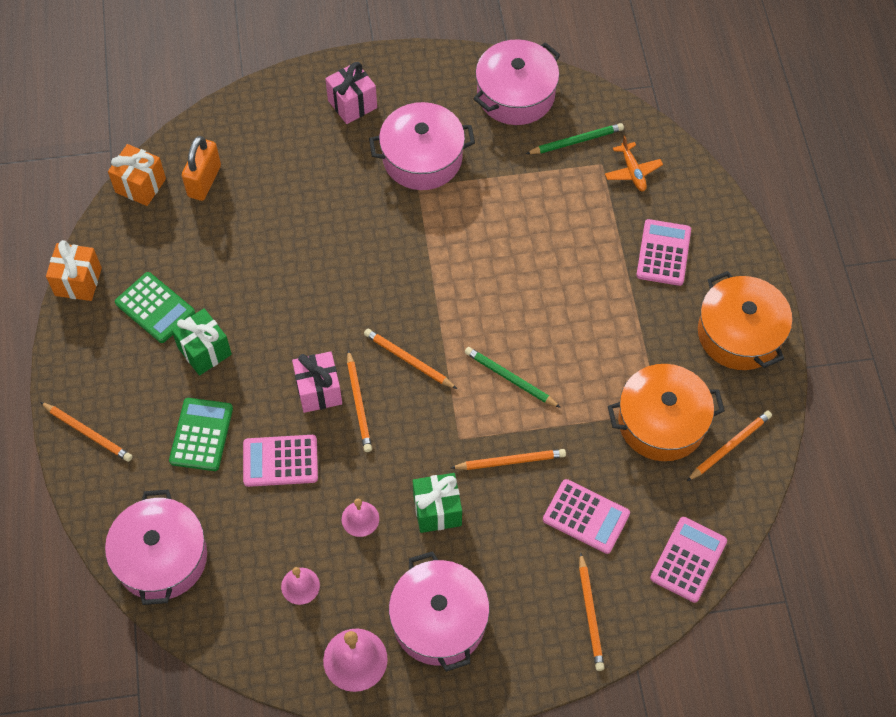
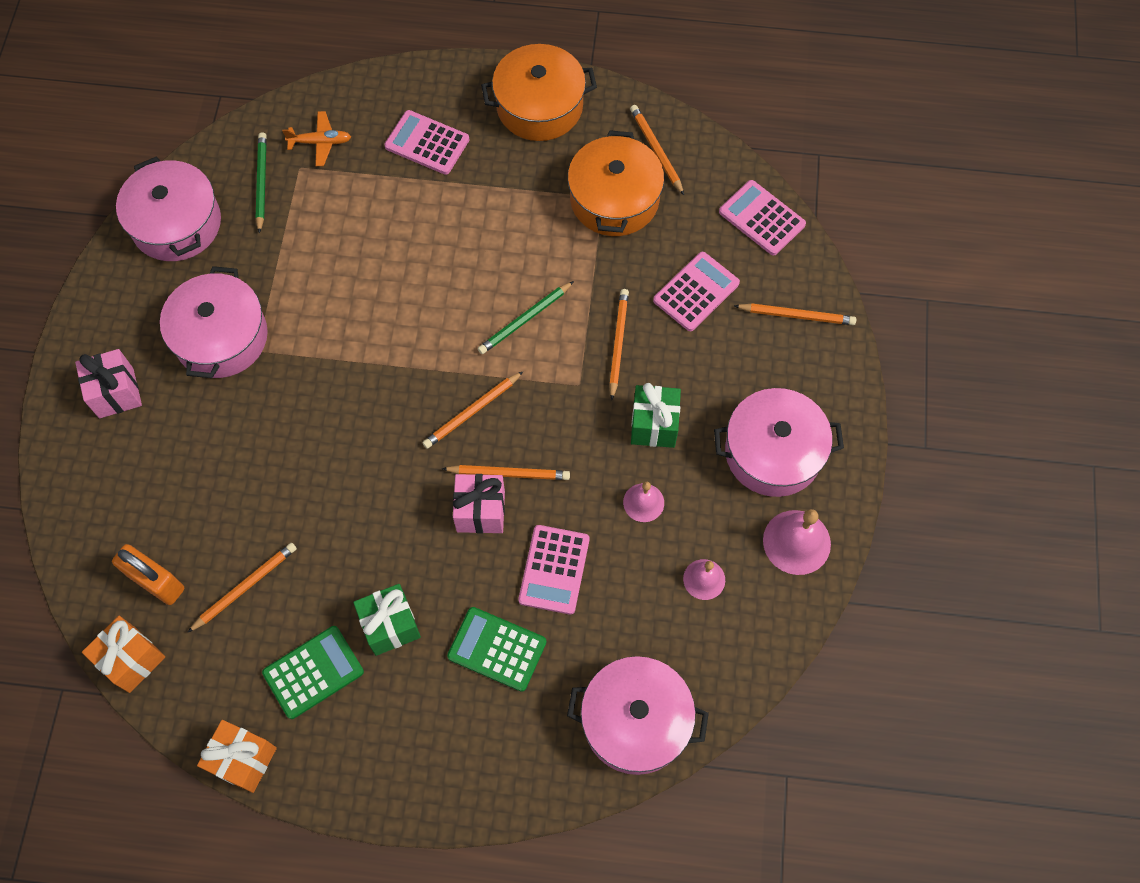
camera: 75 degrees left, 5 degrees up
orange pencil [40,402,133,462] -> orange pencil moved to [187,543,297,633]

